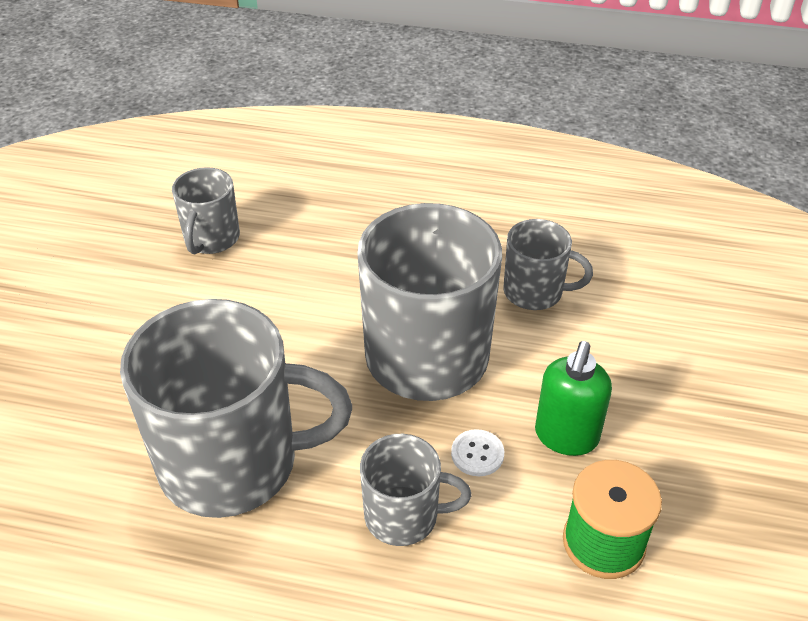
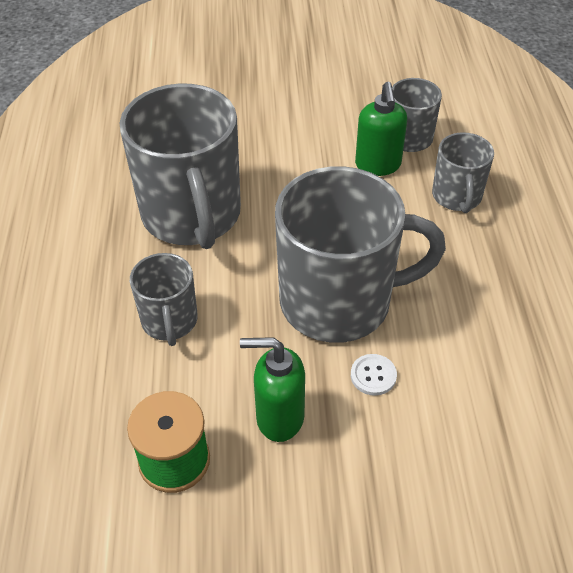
camera: 75 degrees right, 5 degrees up
white button [451,429,504,476] -> white button moved to [351,354,397,396]
grey mug [503,219,593,310] -> grey mug moved to [432,132,494,213]
none -> green soap dispenser [355,82,407,176]

